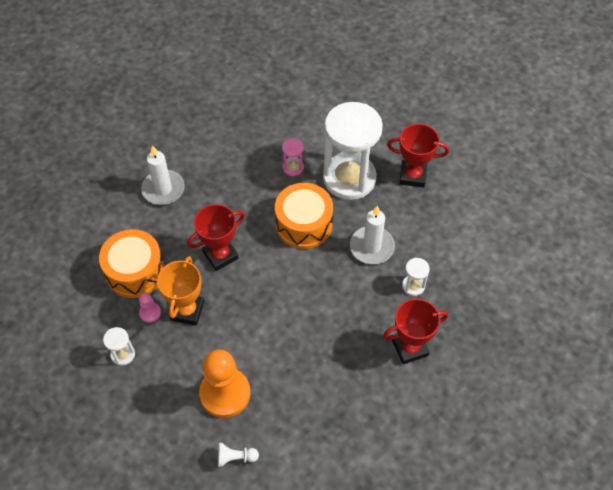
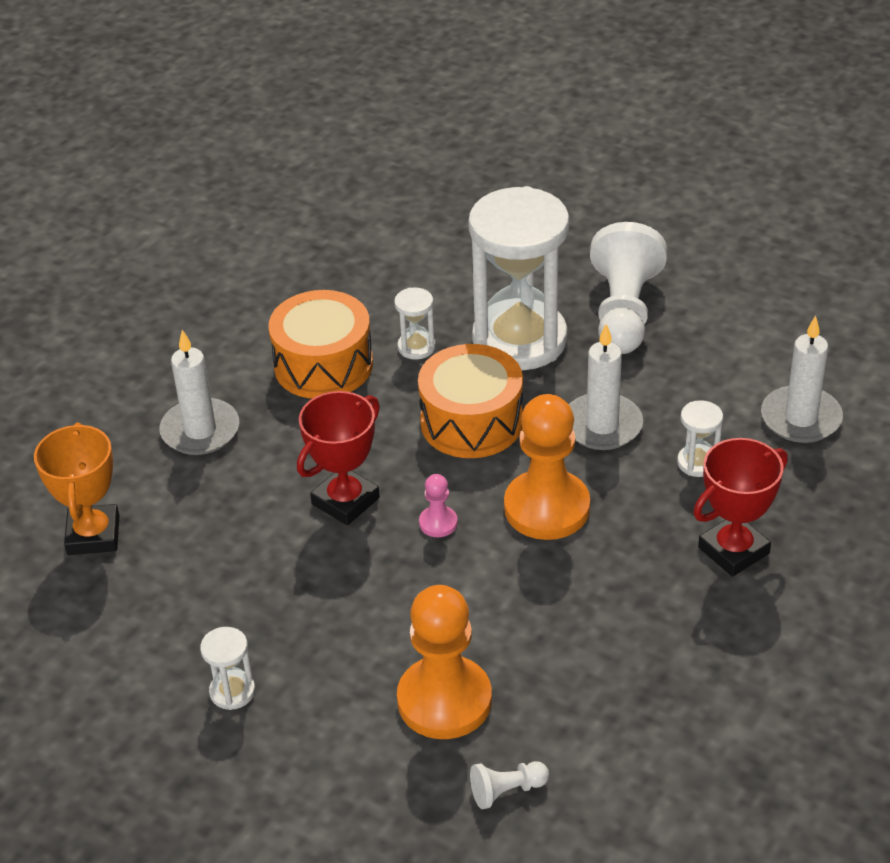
camera: 15 degrees left, 15 degrees down
orange drum [99,229,165,298] -> orange drum moved to [269,290,373,399]
pink pawn [139,293,161,323] -> pink pawn moved to [419,474,458,537]
orange trophy [157,256,204,325] -> orange trophy moved to [34,422,120,555]
pink hourglass [282,138,304,176] -> white hourglass [394,287,436,360]
red trophy [387,124,449,187] -> white pawn [590,222,667,354]
none -> orange pawn [504,394,590,540]
none -> white candle [761,316,843,443]

